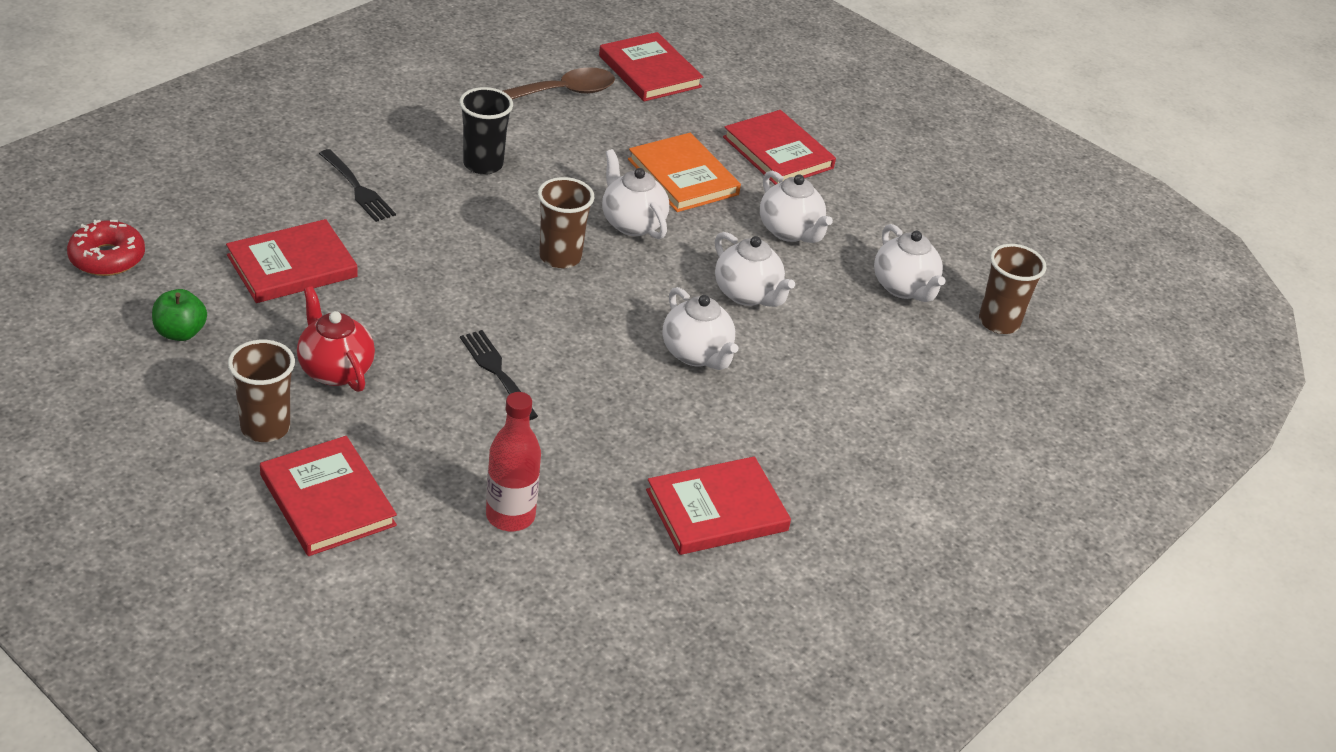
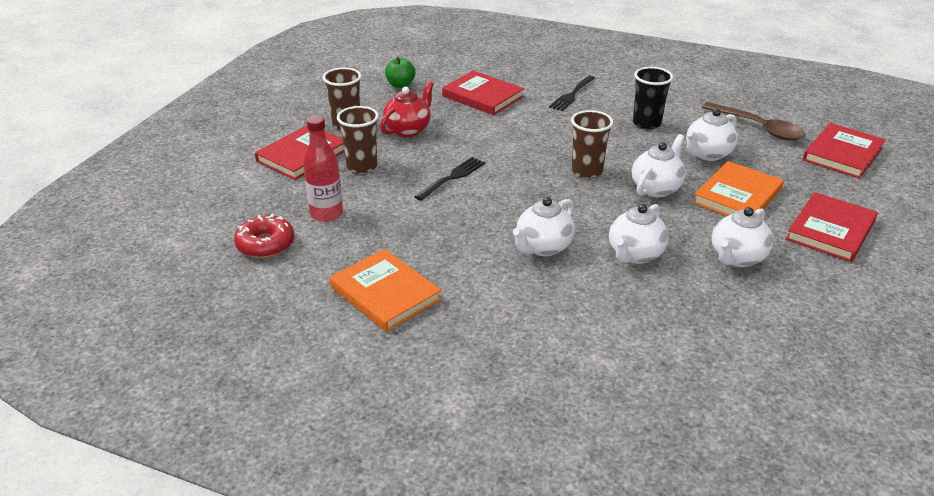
camera: 75 degrees right, 5 degrees down
red donut [67,220,145,276] -> red donut moved to [234,214,294,258]
red book [646,457,791,555] -> orange book [329,249,442,332]
white teapot [874,224,946,302] -> white teapot moved to [686,108,737,161]
brown cup [979,244,1046,334] -> brown cup moved to [337,106,379,174]

